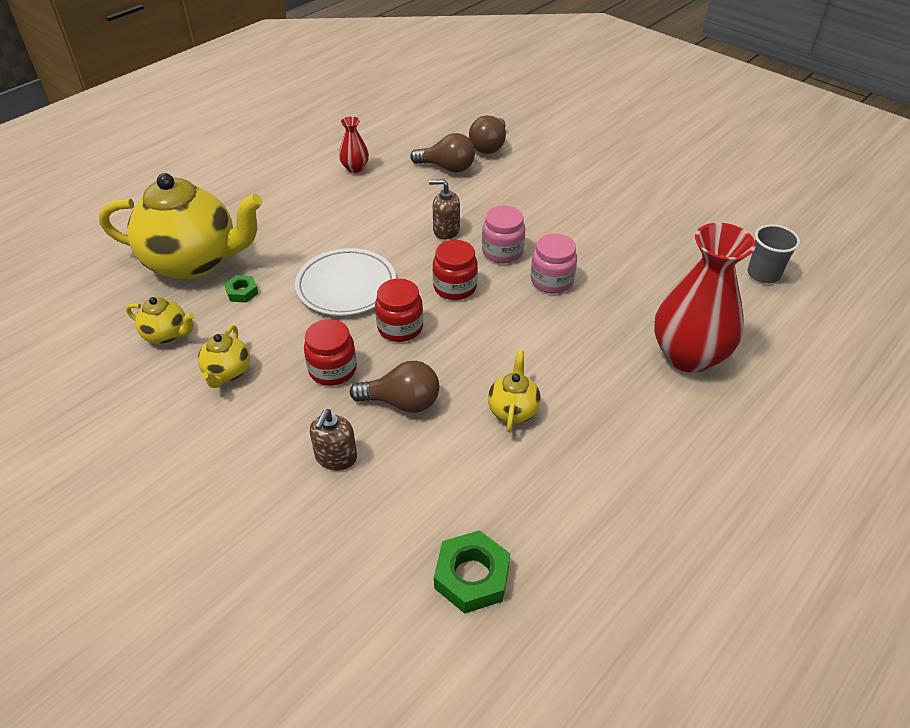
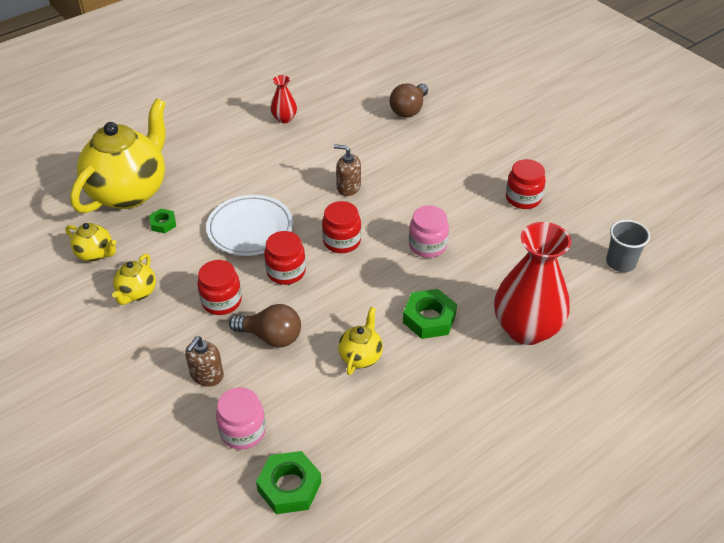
camera: 10 degrees right, 0 degrees up
yellow teapot [99,173,263,280] -> yellow teapot turned 75 degrees counterclockwise [70,99,166,213]
brown light bulb [410,133,475,172] -> none
pink jar [482,205,525,263] -> pink jar moved to [216,387,266,450]
none -> green nut [403,289,457,339]
none -> red jar [506,159,546,209]

